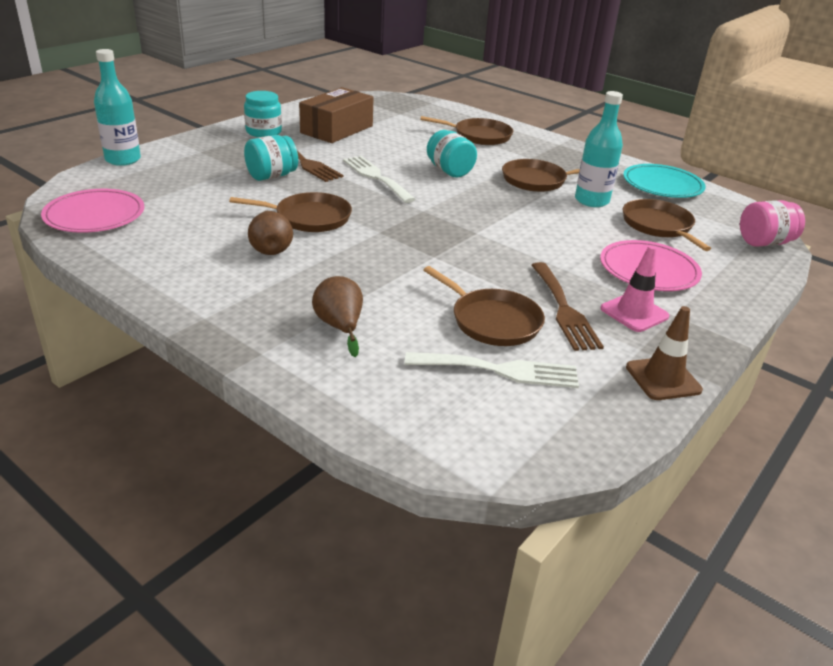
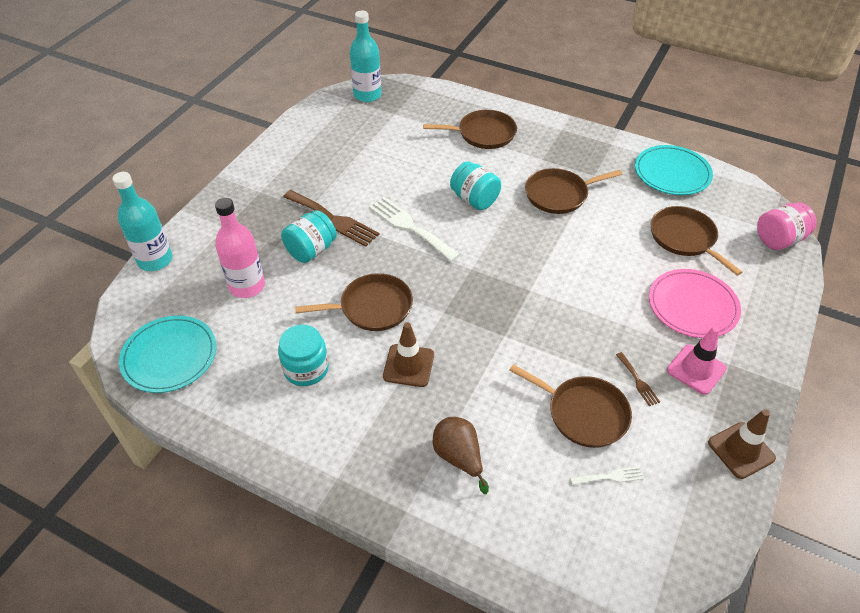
camera: 10 degrees left, 15 degrees up
pink plate [41,189,144,233] -> turquoise plate [119,316,216,393]
turquoise jar [244,91,282,137] -> turquoise jar moved to [278,325,329,386]
brown pear [248,211,293,255] -> none
brown box [299,87,374,143] -> none
white fork [405,352,579,388] -> white fork [570,467,644,485], size x0.49
brown fork [531,262,604,351] -> brown fork [616,352,660,406], size x0.49
turquoise bottle [575,91,623,207] -> turquoise bottle moved to [350,11,382,102]
none -> pink bottle [215,198,265,298]
none -> brown traffic cone [383,322,434,387]

